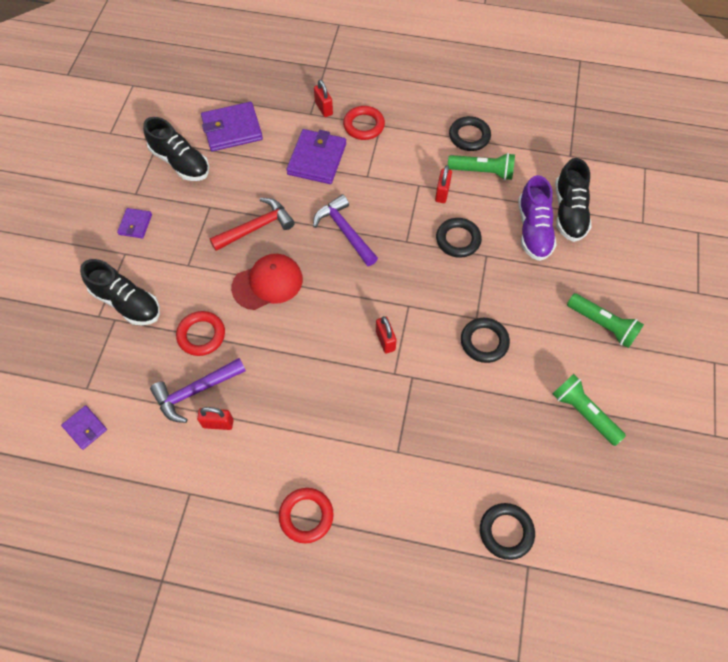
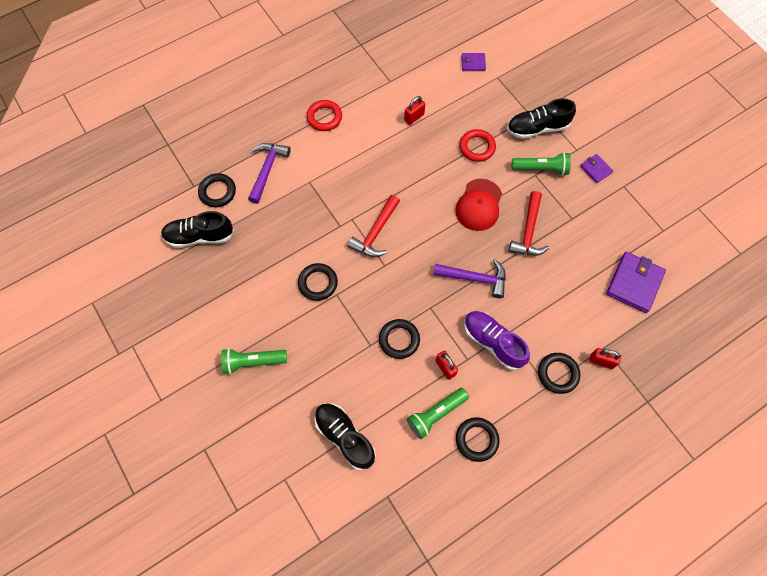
camera: 135 degrees right, 5 degrees up
black shoe [143,117,209,181] -> black shoe moved to [161,211,234,248]
purple hammer [150,358,246,423] -> purple hammer moved to [248,143,290,204]
purple wallet [286,129,346,184] -> none
red ring [343,106,385,140] -> black ring [538,353,580,394]
red padlock [376,316,397,354] -> red hammer [347,195,400,257]
purple shoe [518,175,557,261] -> purple shoe moved to [464,311,530,370]
green flashlight [553,374,626,446] -> green flashlight moved to [512,152,571,176]

